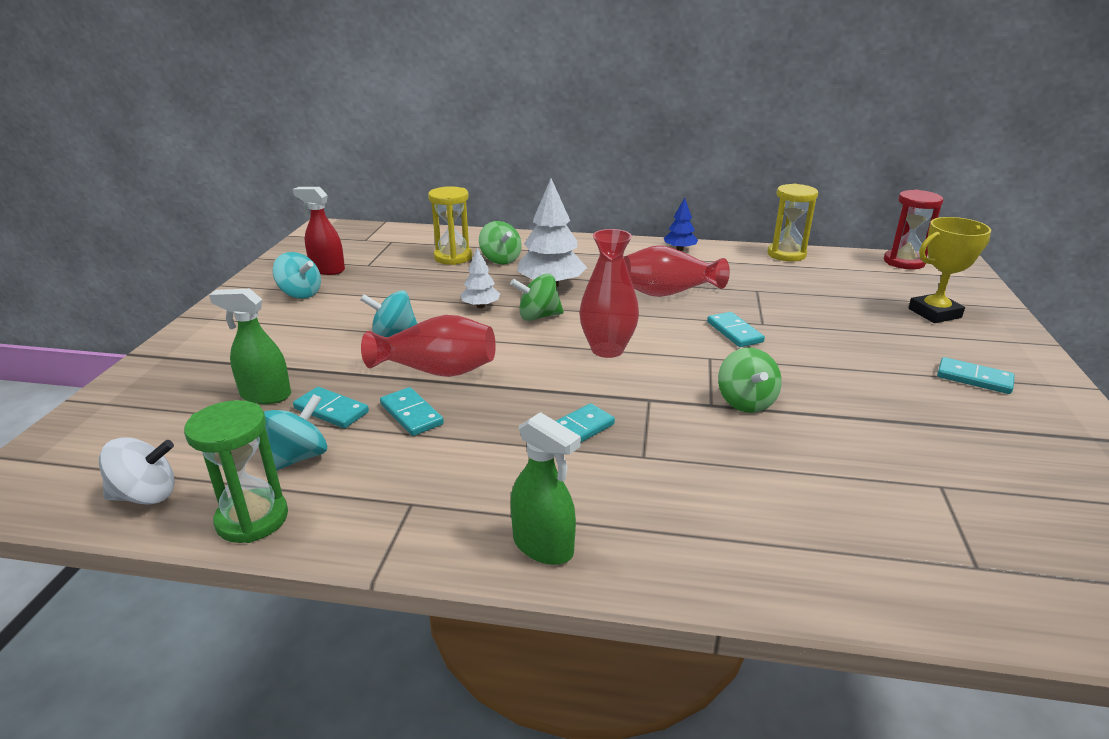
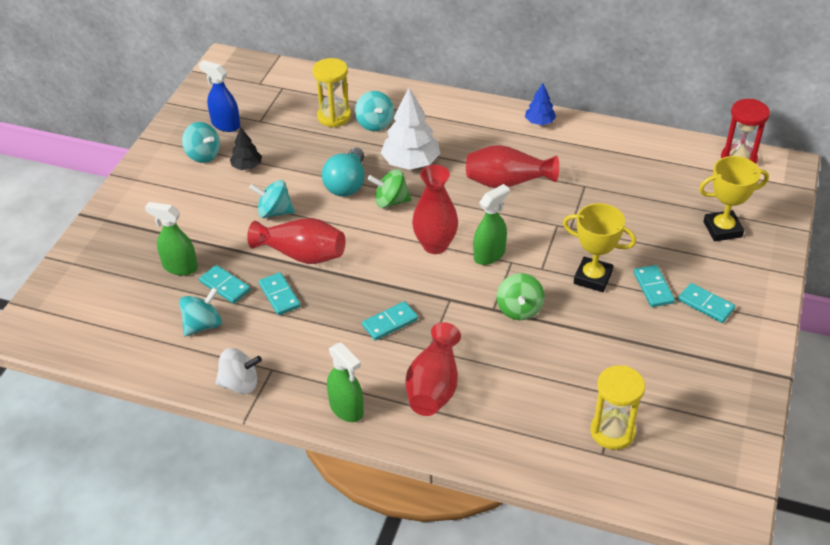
camera: 10 degrees right, 15 degrees up
white spinning top [99,437,175,505] -> white spinning top moved to [215,348,262,394]
green hourglass [184,400,288,543] -> none
red spray bottle [293,187,345,275] -> blue spray bottle [199,60,240,132]
white tree [460,248,500,308] -> turquoise light bulb [322,148,365,197]
green spinning top [479,221,522,265] -> turquoise spinning top [355,91,394,131]
turquoise domino [707,312,765,347] -> turquoise domino moved to [634,265,675,307]
yellow hourglass [767,184,818,262] -> yellow hourglass moved to [590,365,645,450]
none -> black tree [230,127,262,170]
none -> red vase [405,322,461,416]
none -> green spray bottle [474,184,510,265]
none -> yellow trophy [563,203,636,292]

